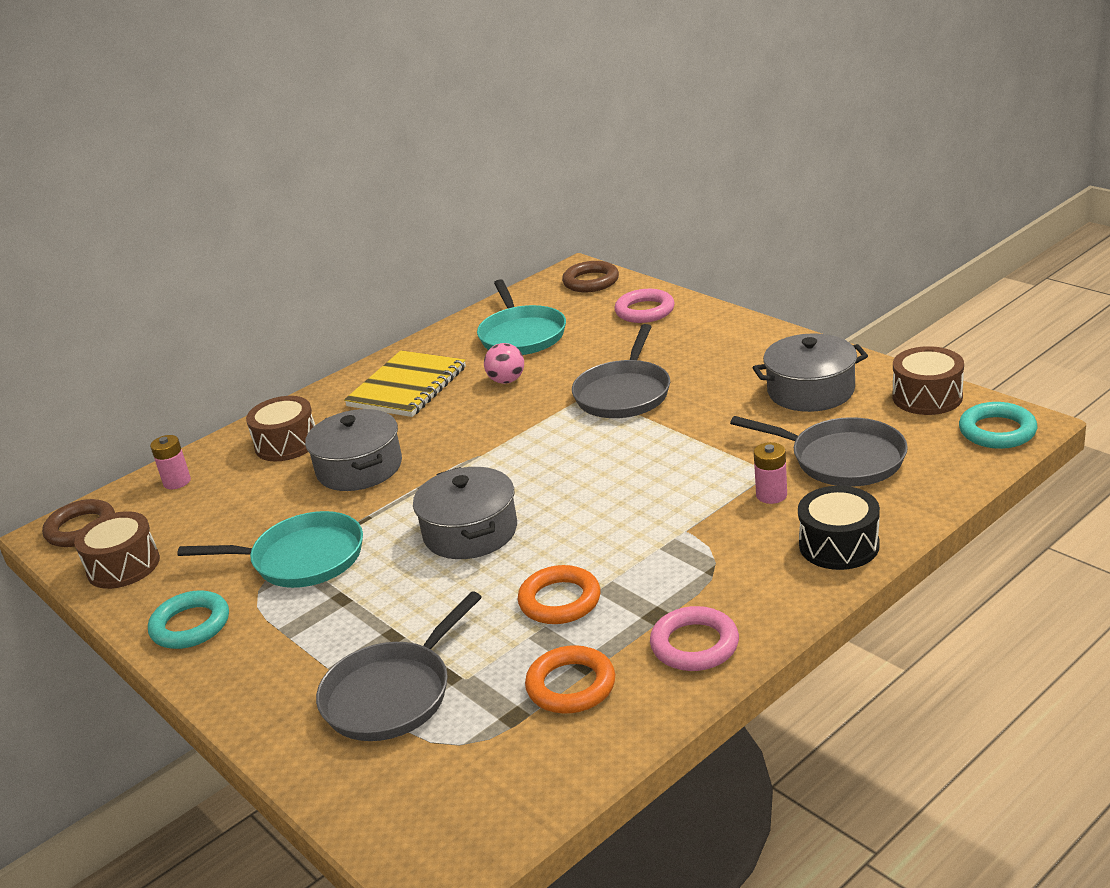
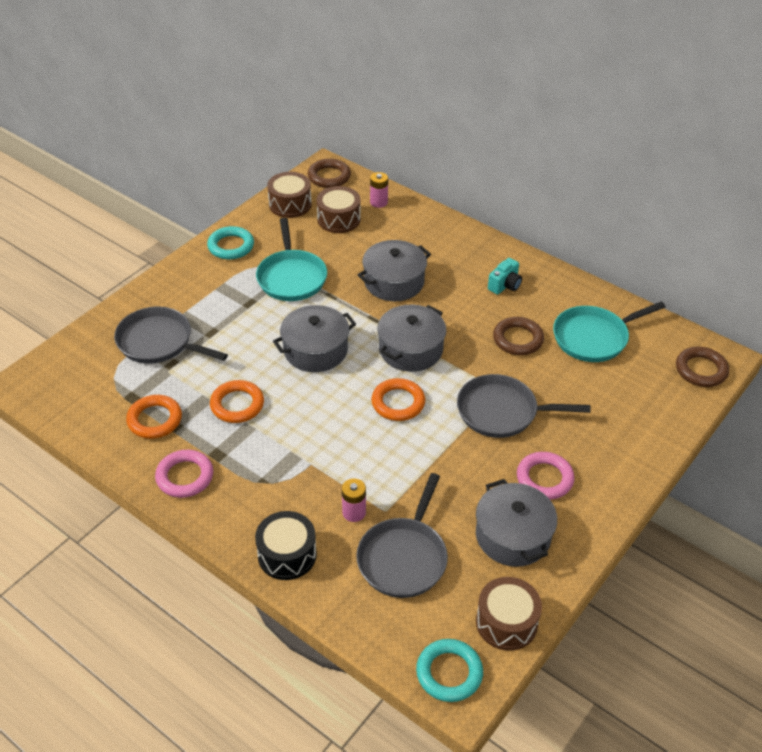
camera: 75 degrees right, 15 degrees up
brown drum [246,396,315,462] -> brown drum moved to [317,186,361,233]
yellow notebook [344,350,466,417] -> turquoise camera [488,258,522,295]
pink ball [484,343,524,384] -> brown ring [493,317,544,355]
pink ring [615,289,675,323] -> pink ring moved to [517,452,575,500]
none -> orange ring [371,378,425,421]
none -> grey pot [377,305,447,372]

